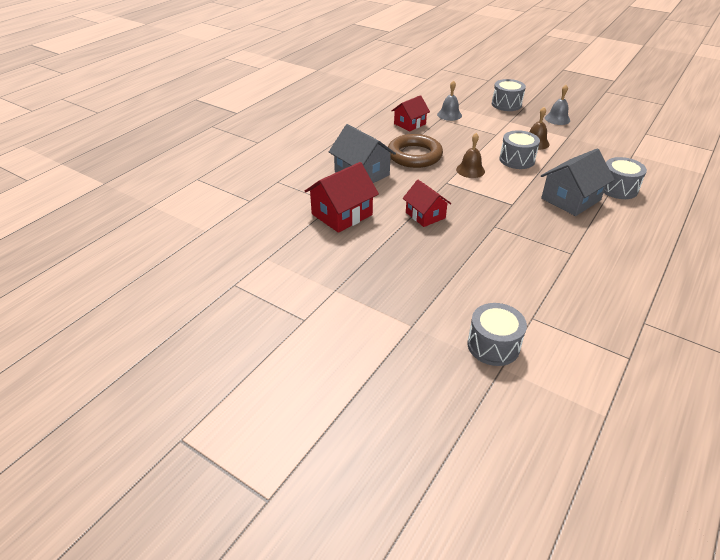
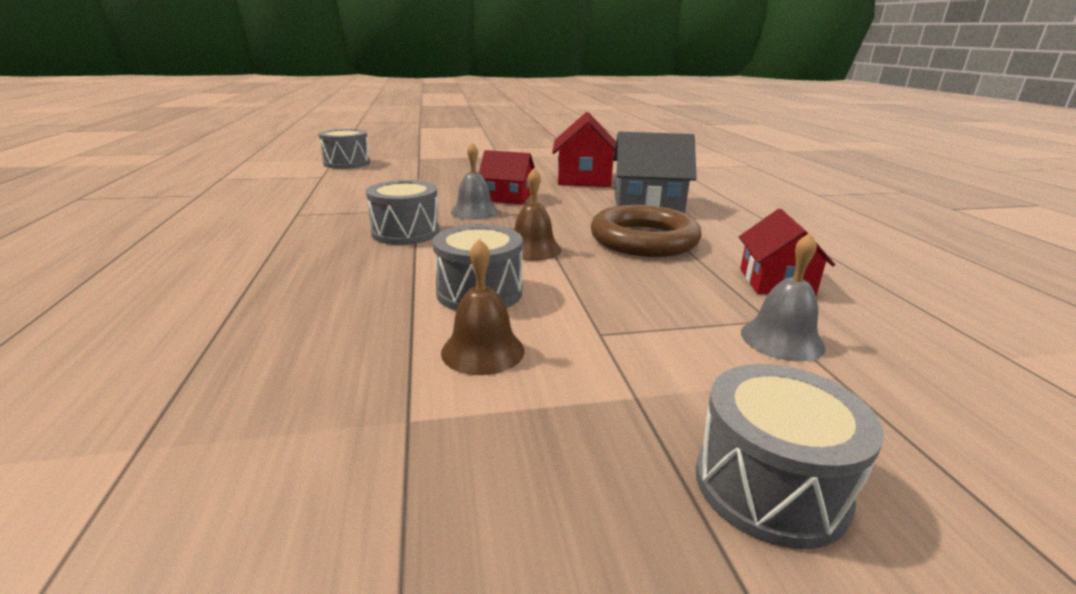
camera: 135 degrees right, 15 degrees down
grey house [541,149,615,216] -> none
grey bell [545,85,570,125] -> grey bell moved to [451,142,498,220]
grey drum [604,157,647,199] -> grey drum moved to [366,180,440,245]

